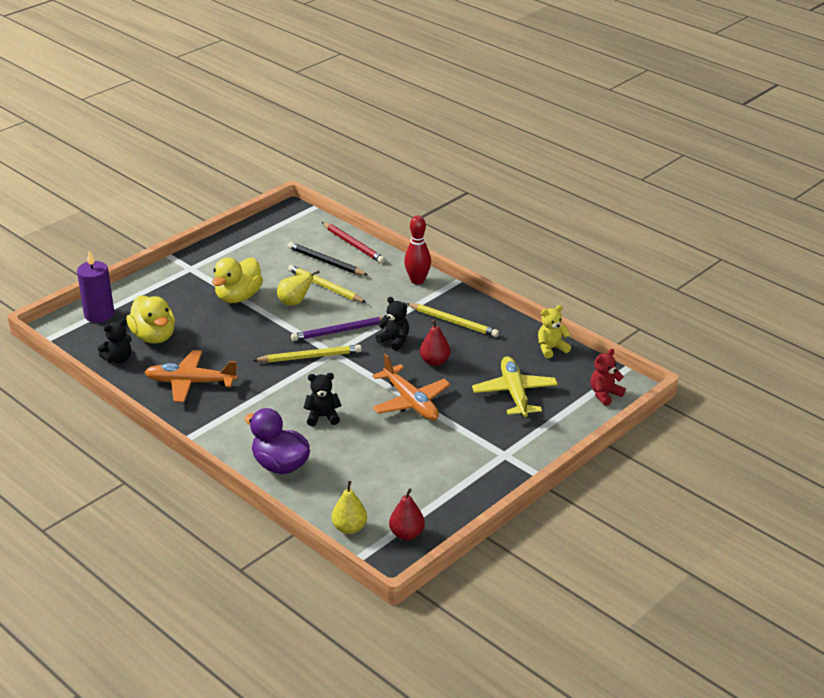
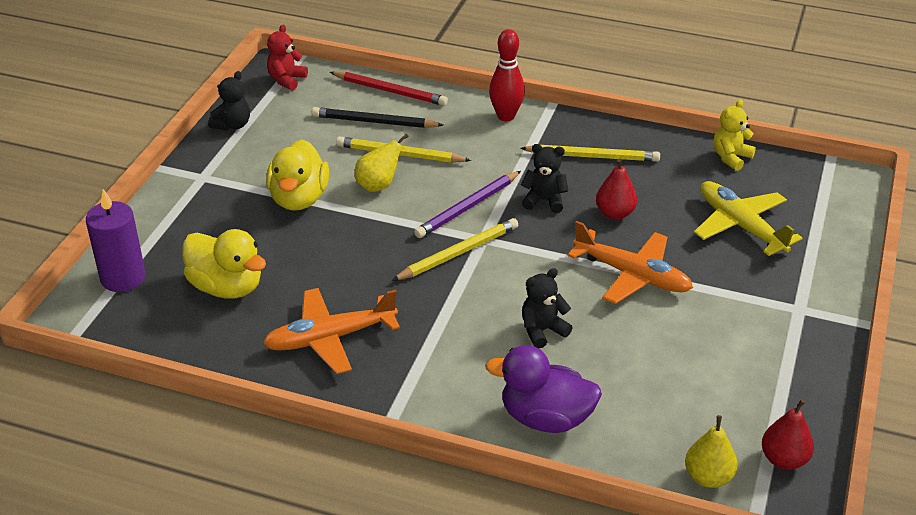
camera: 25 degrees left, 5 degrees up
black teddy bear [98,319,132,364] -> black teddy bear moved to [208,71,250,131]
red teddy bear [590,349,626,406] -> red teddy bear moved to [267,25,308,91]

